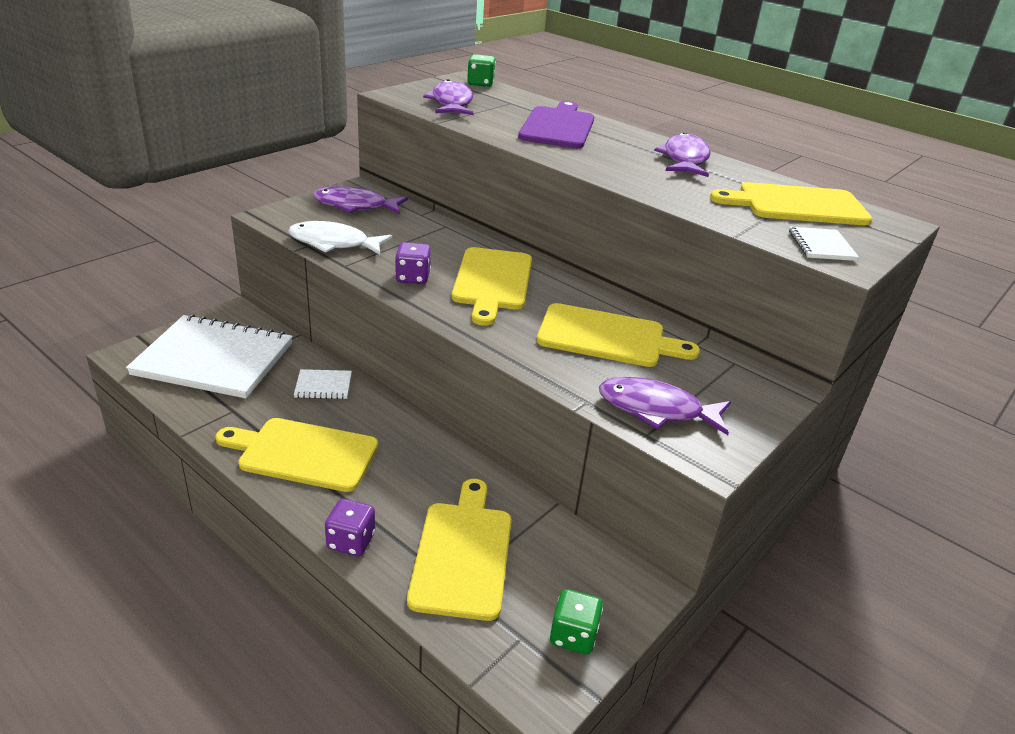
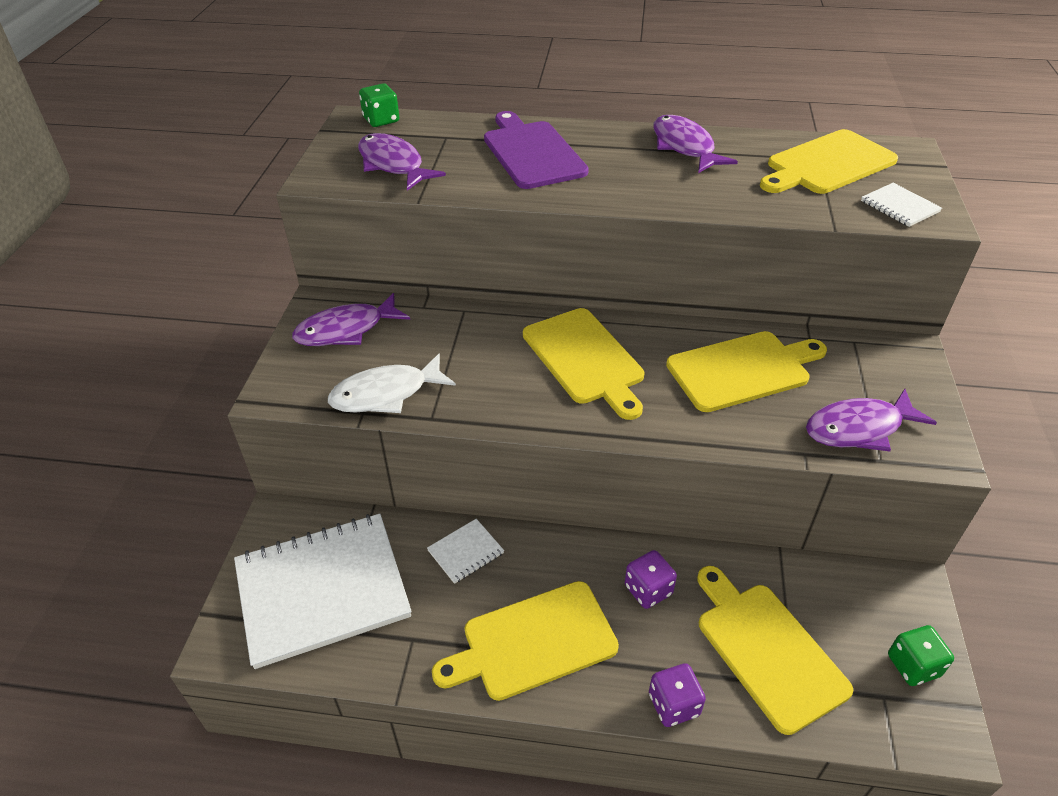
camera: 30 degrees left, 10 degrees up
purple dice [395,242,431,284] -> purple dice moved to [625,550,677,609]

